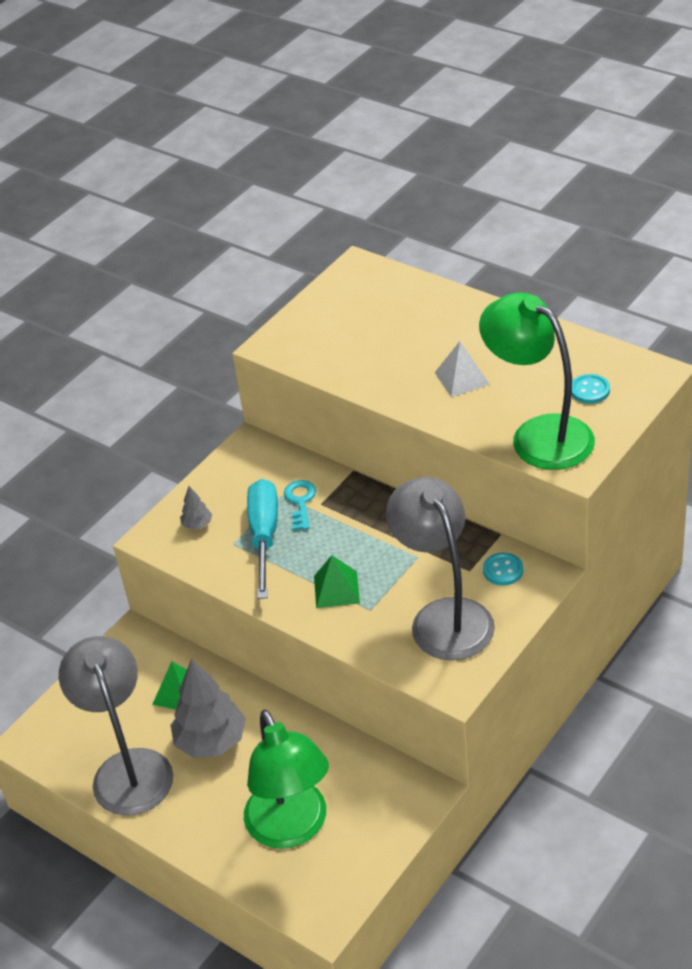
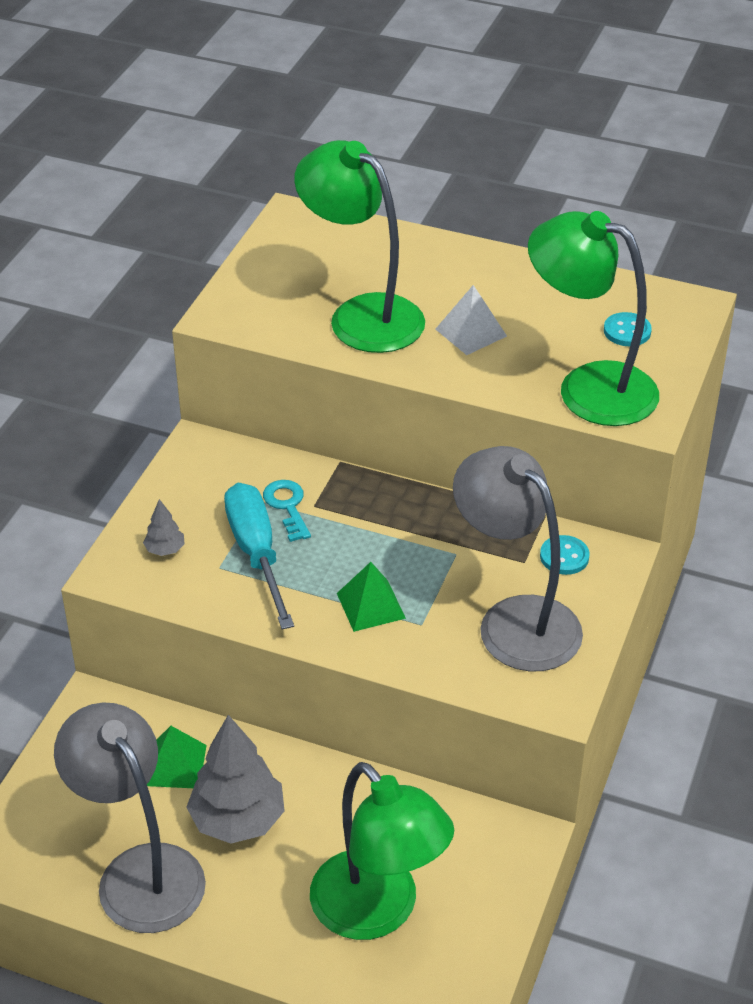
camera: 20 degrees left, 0 degrees up
none -> green lamp [294,140,425,353]

